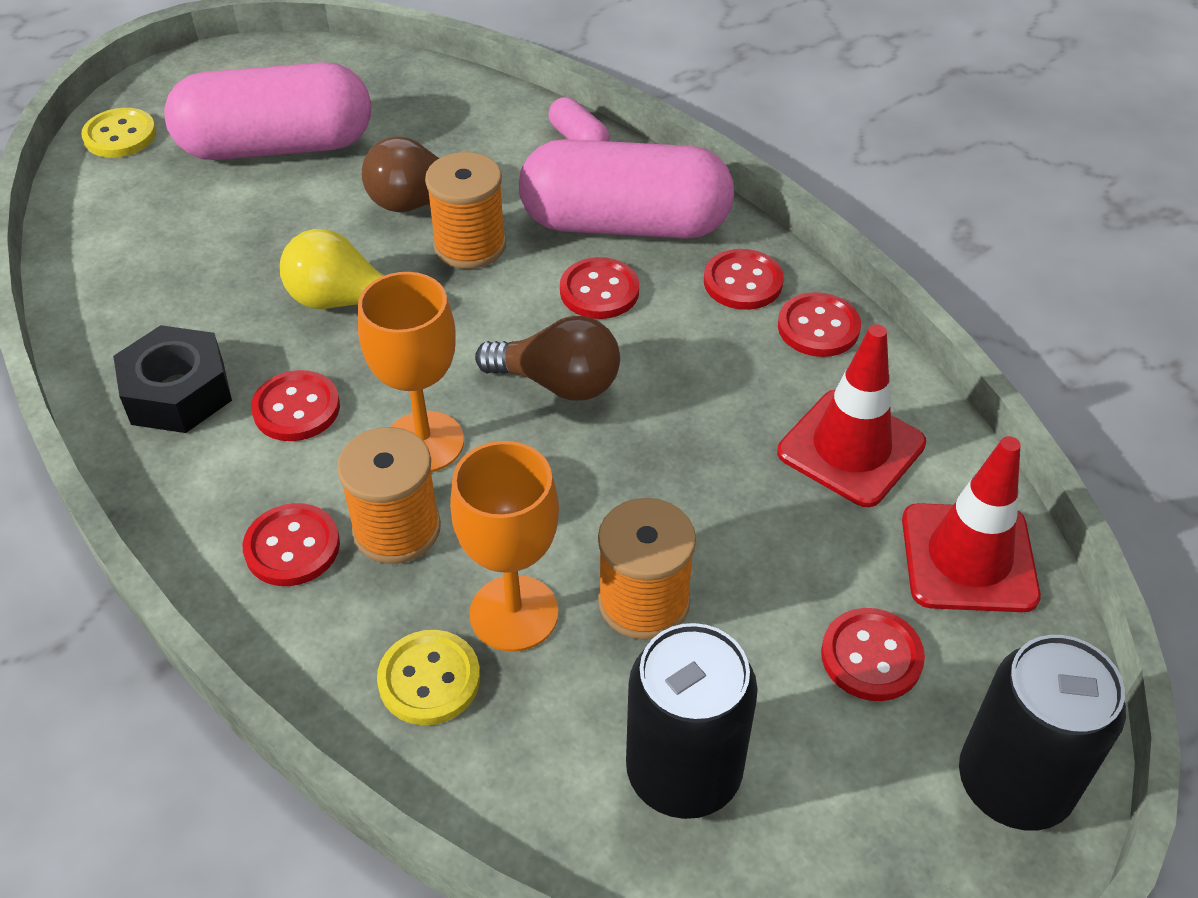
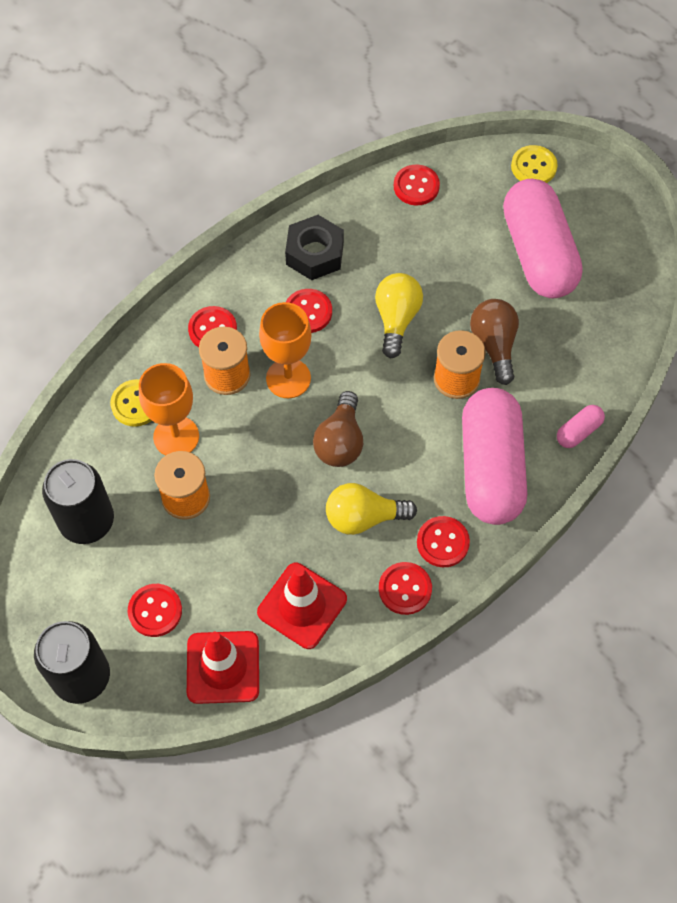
camera: 85 degrees right, 15 degrees up
red button [560,257,639,319] -> red button moved to [394,165,440,205]
none -> yellow light bulb [326,483,417,535]

